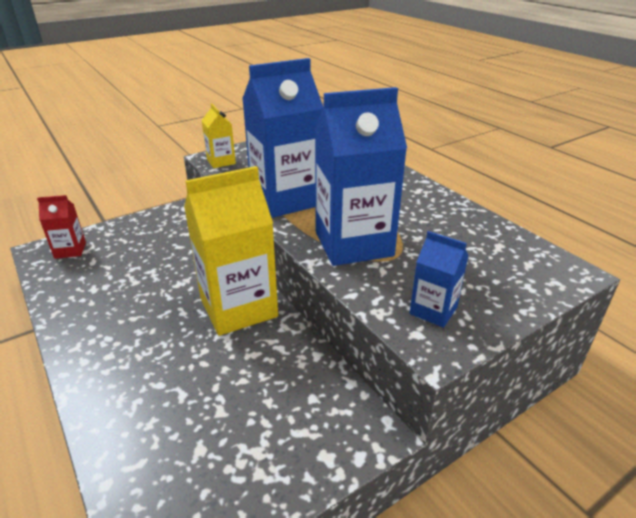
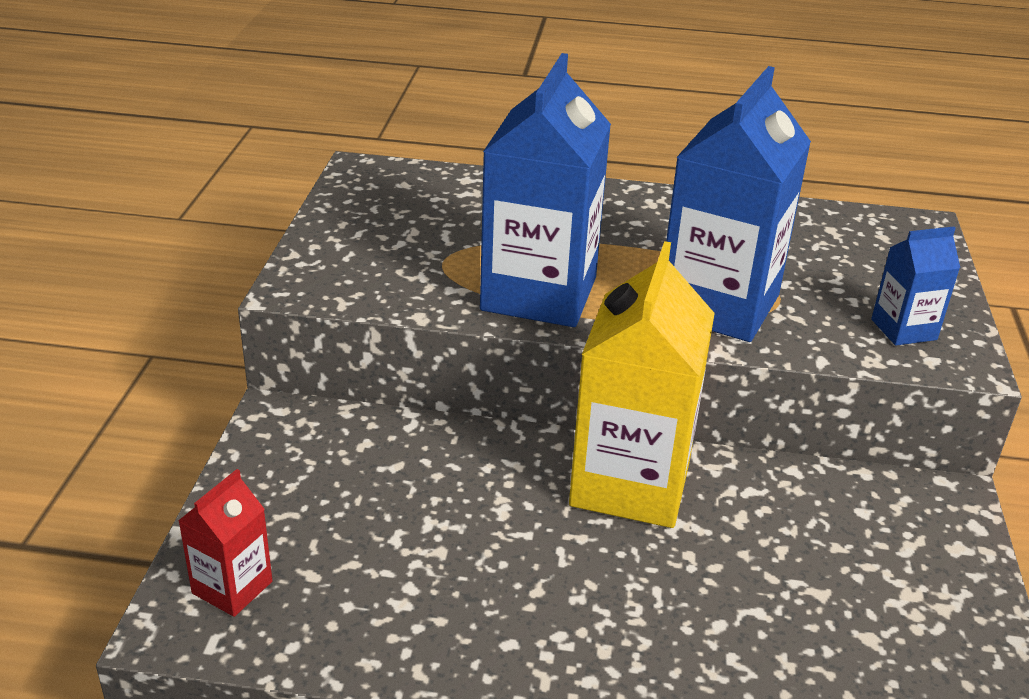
camera: 50 degrees left, 0 degrees up
yellow carton [201,103,236,168] -> none

